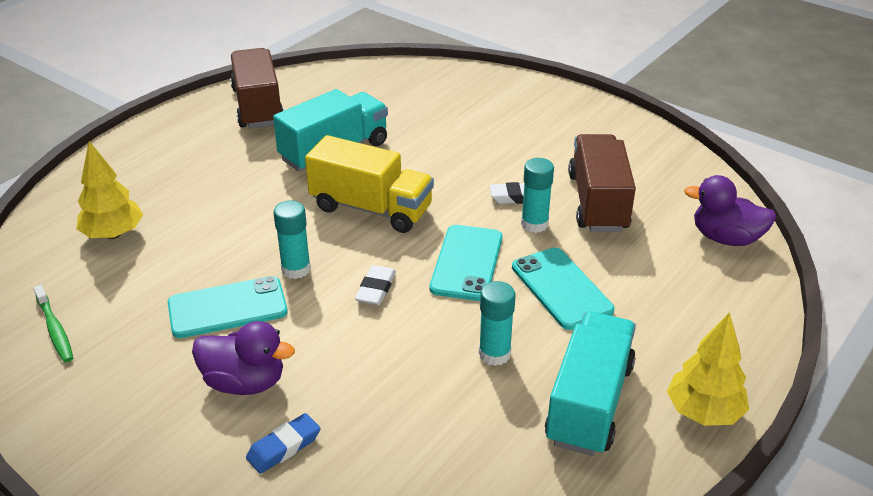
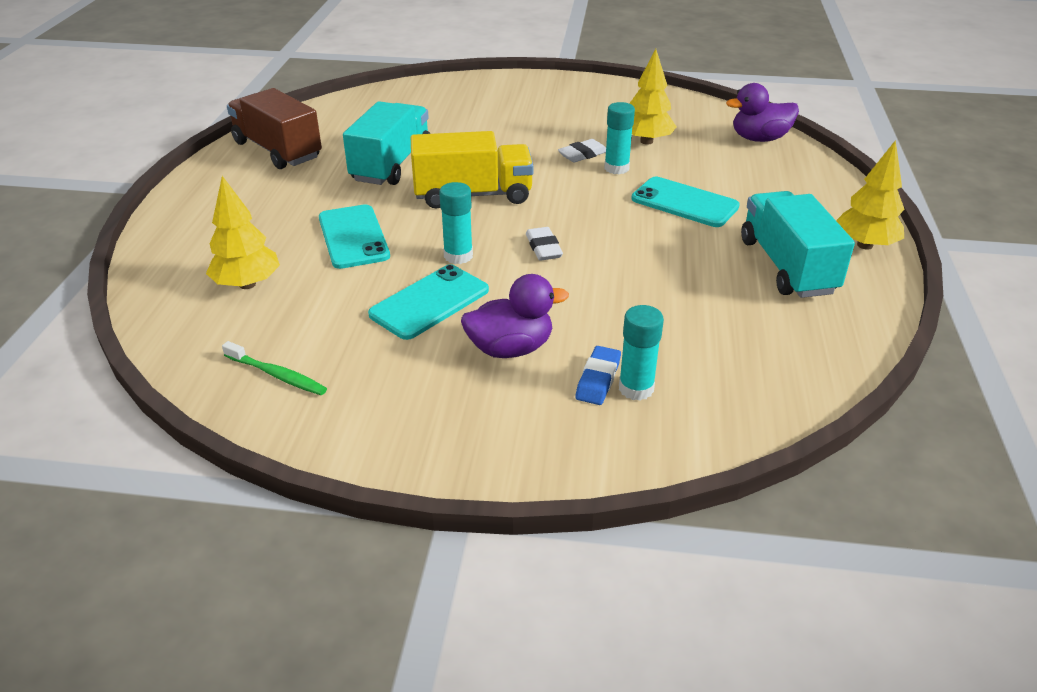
camera: 30 degrees left, 0 degrees up
turquoise phone [430,225,502,301] -> turquoise phone moved to [319,204,390,269]
turquoise glue stick [479,281,515,366] -> turquoise glue stick moved to [619,305,664,401]
brown truck [568,134,636,232] -> yellow tree [629,49,677,145]

